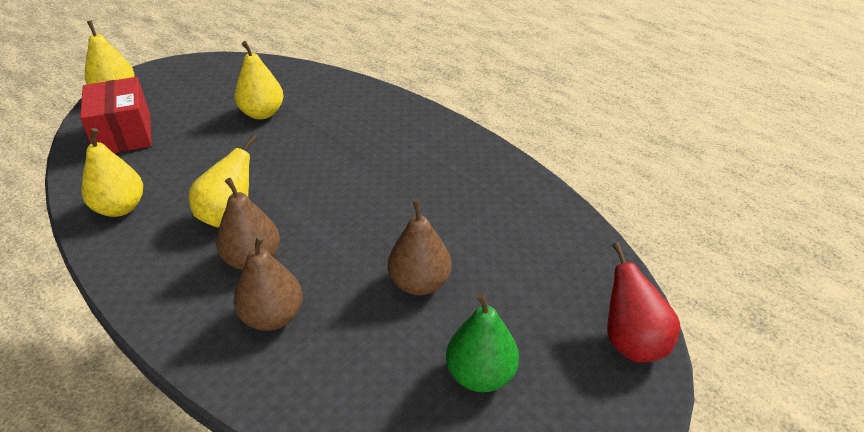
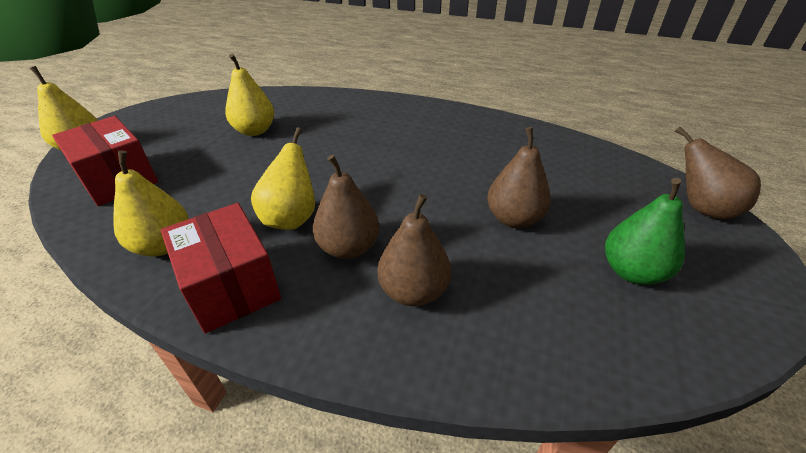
camera: 25 degrees left, 0 degrees up
red pear [607,242,680,363] -> brown pear [675,127,761,219]
none -> red box [161,203,281,334]

